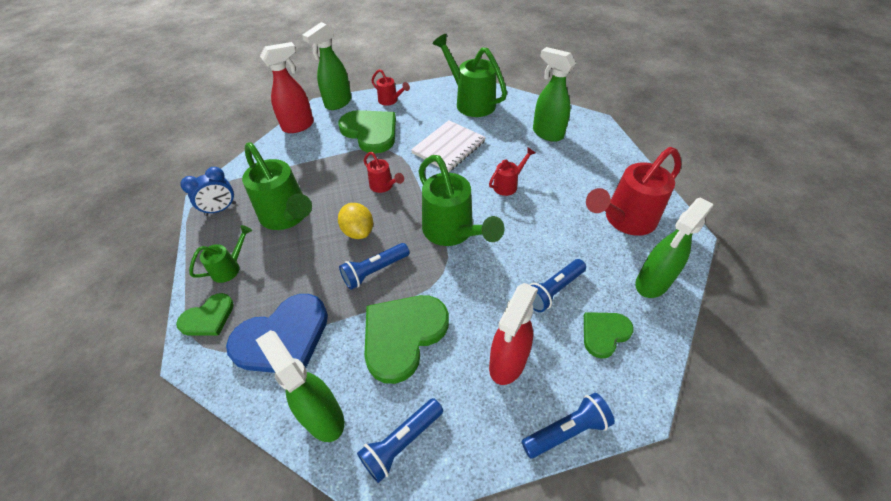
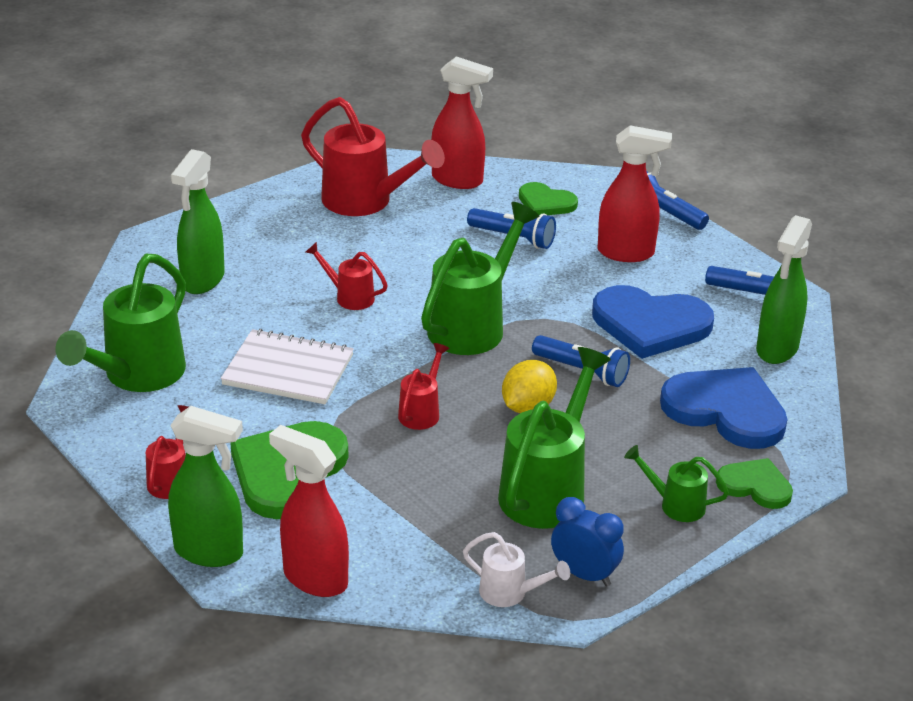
camera: 115 degrees left, 15 degrees down
green heart [364,295,449,384] -> blue heart [592,285,714,359]
green spray bottle [635,197,713,298] -> red spray bottle [431,56,493,189]
none -> white watering can [463,532,570,607]

